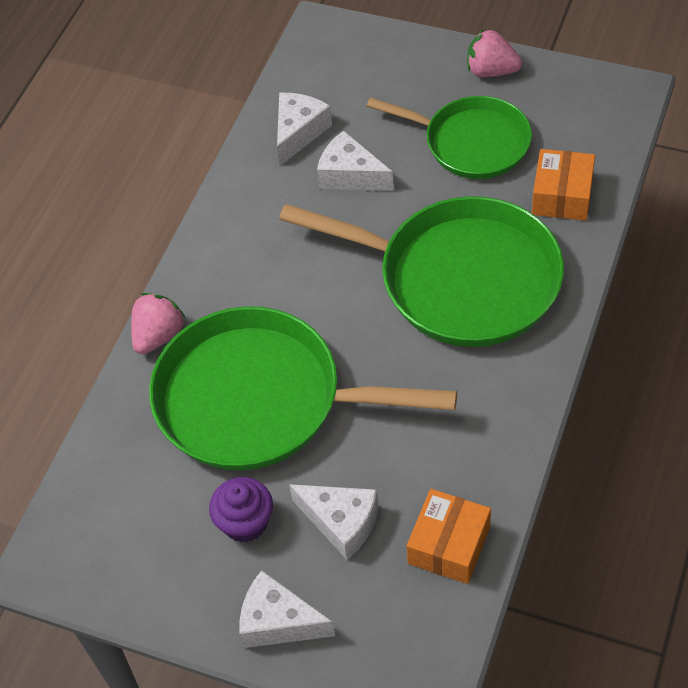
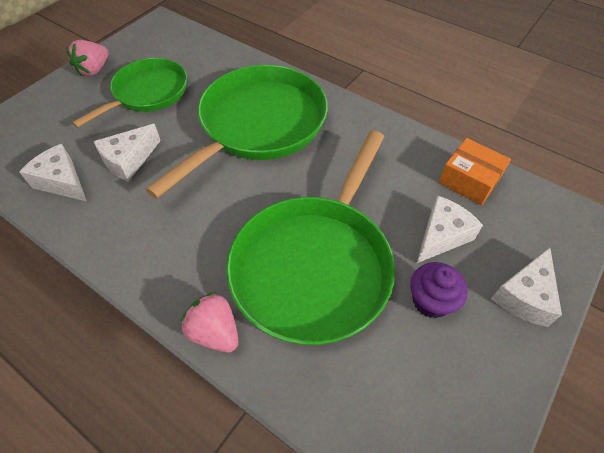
camera: 80 degrees left, 0 degrees up
orange box [532,149,595,221] -> none

